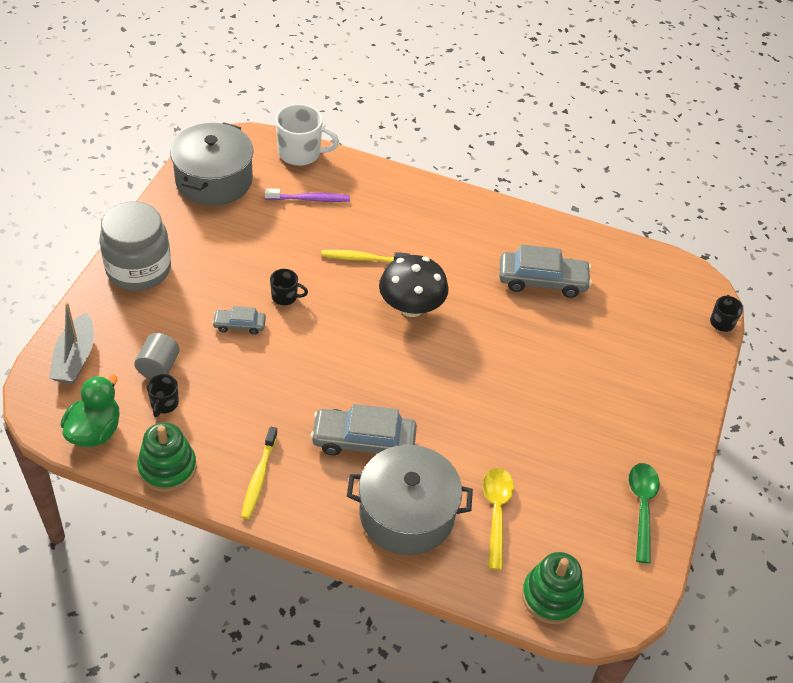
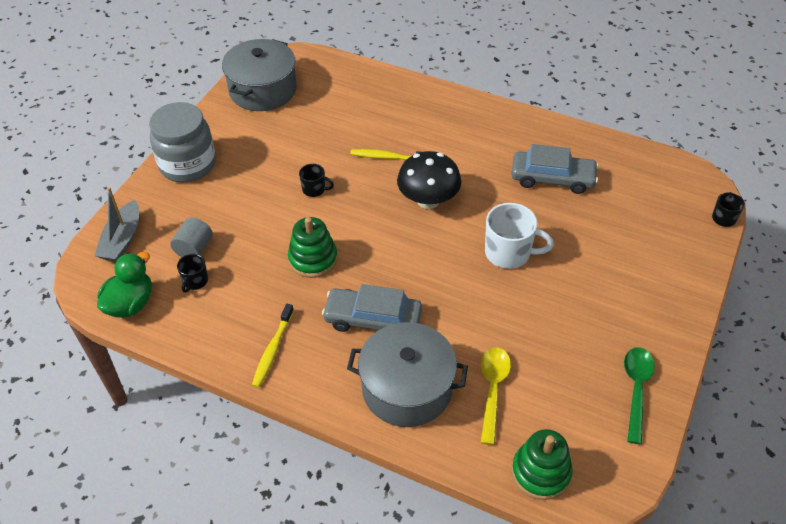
camera: 10 degrees right, 0 degrees up
green stacking toy [137,422,197,492] -> green stacking toy moved to [288,217,338,278]
grey car [212,306,266,335] -> none
purple toothbrush [265,188,350,202] -> none
white mug [276,104,339,166] -> white mug moved to [485,203,554,269]

